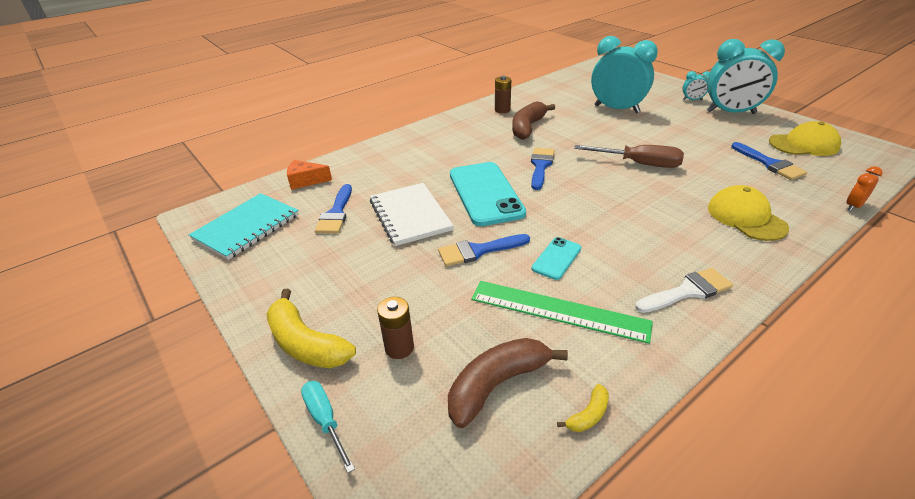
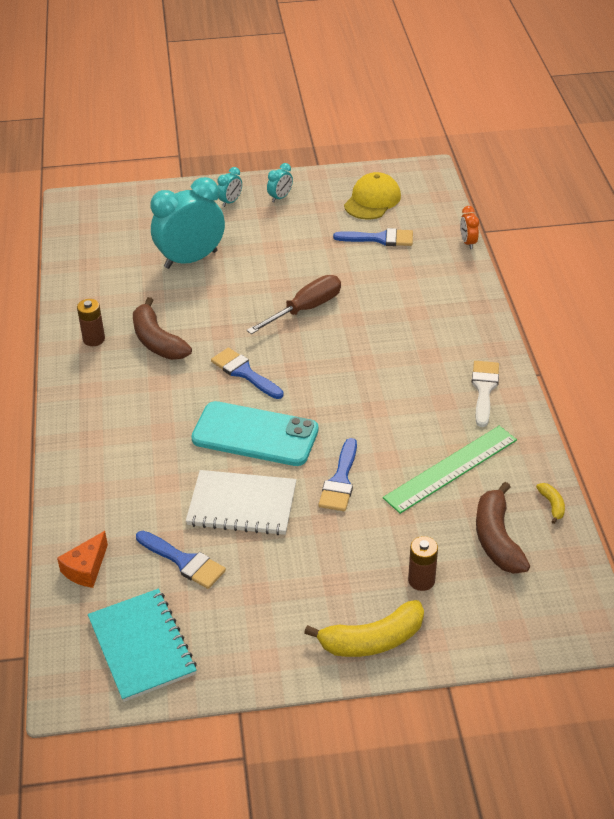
camera: 60 degrees left, 5 degrees up
turquoise screwdriver [301,381,355,473] -> none
turquoise phone [532,237,581,280] -> none
turquoise clock [707,39,785,114] -> turquoise clock [267,163,293,202], size x0.43
yellow cap [708,185,789,241] -> none

